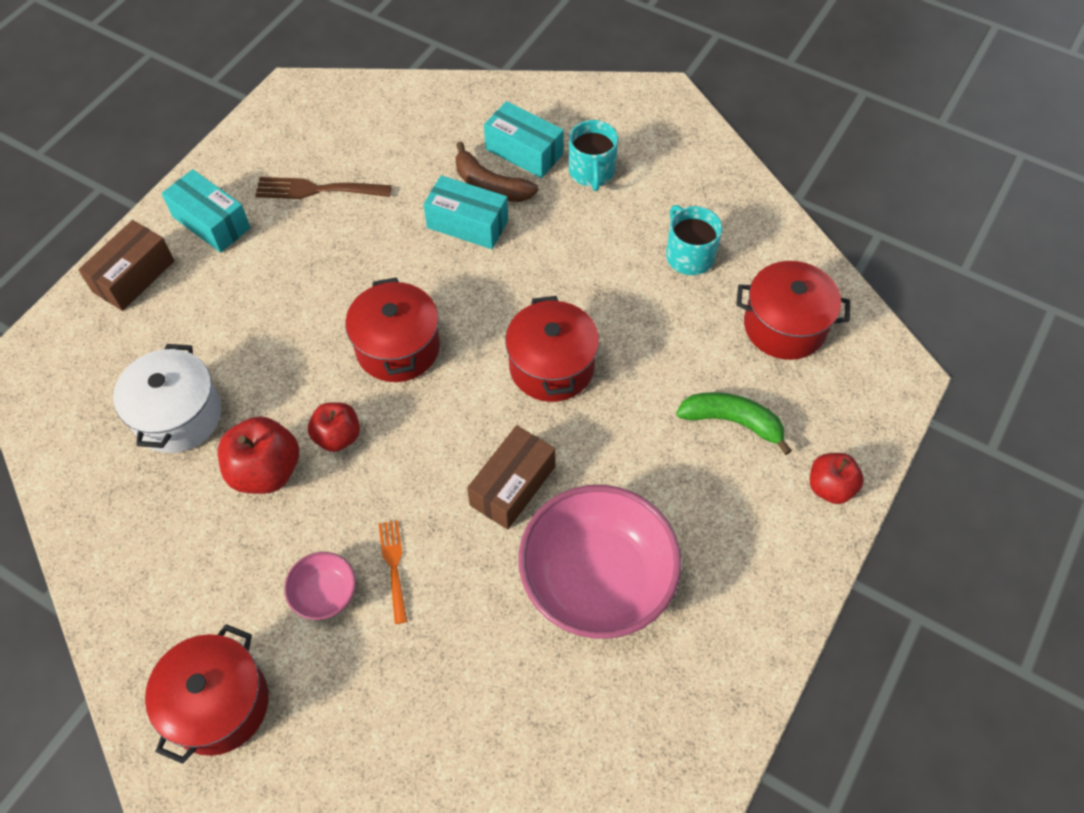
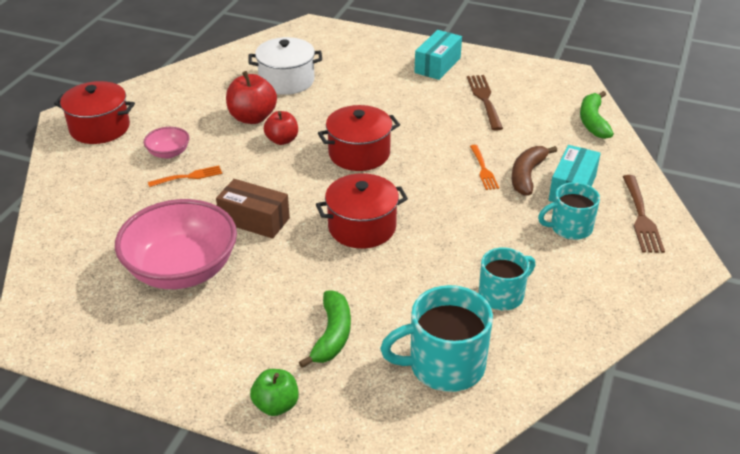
camera: 80 degrees right, 20 degrees down
brown box [78,220,174,311] -> none
turquoise box [423,175,508,249] -> orange fork [470,145,499,190]
red pot [736,261,850,360] -> turquoise mug [380,285,493,392]
red apple [810,453,864,504] -> green apple [250,369,299,416]
none -> green banana [580,91,614,139]
none -> brown fork [623,175,665,253]

